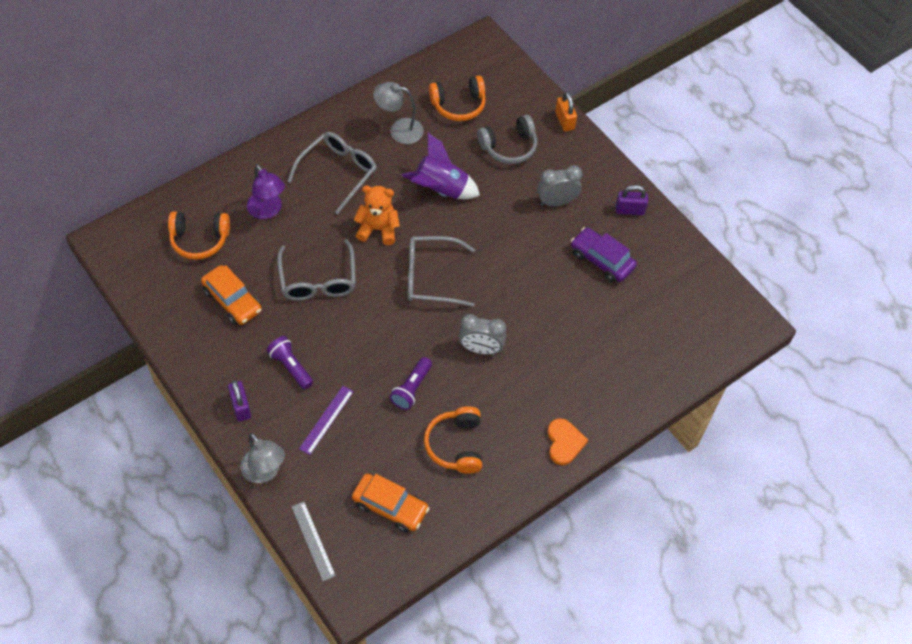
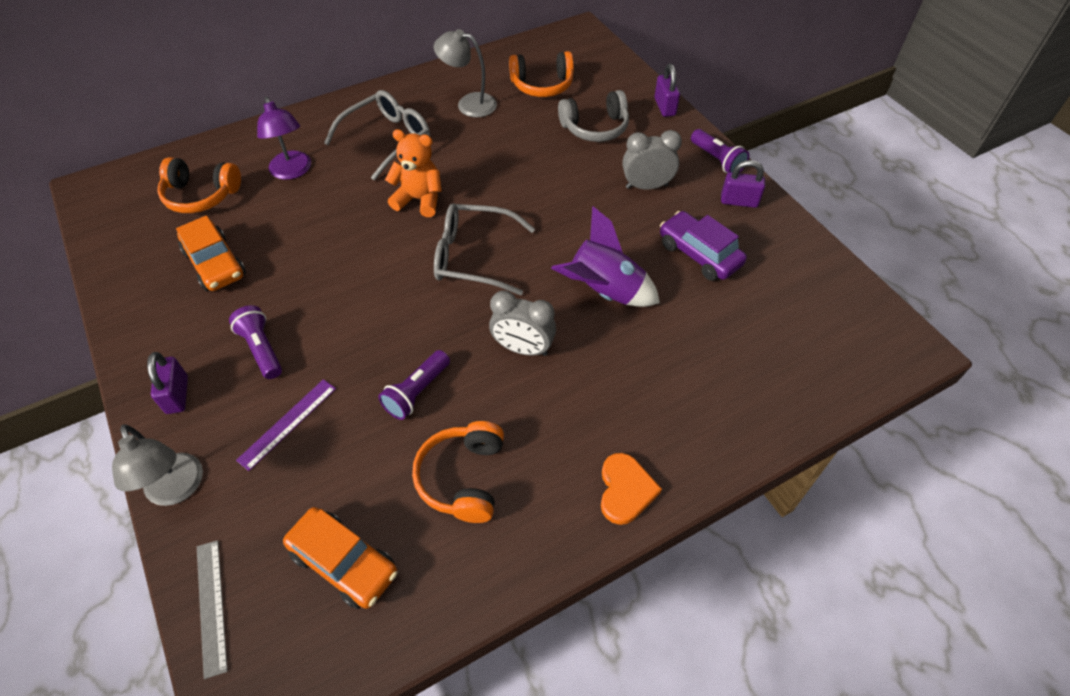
camera: 10 degrees right, 5 degrees down
grey glasses [277,239,356,301] -> none
purple rocket [401,133,480,199] -> purple rocket moved to [551,206,660,307]
orange padlock [555,92,577,132] -> purple padlock [655,64,680,117]
none -> purple flashlight [691,129,750,173]

